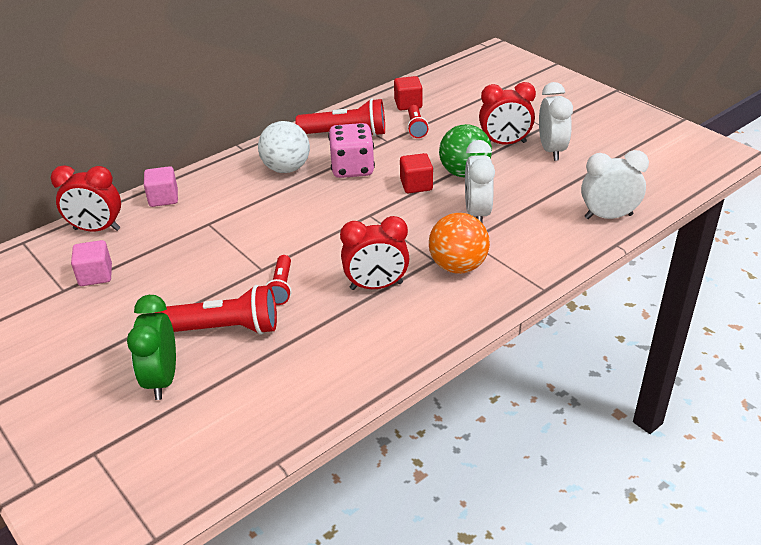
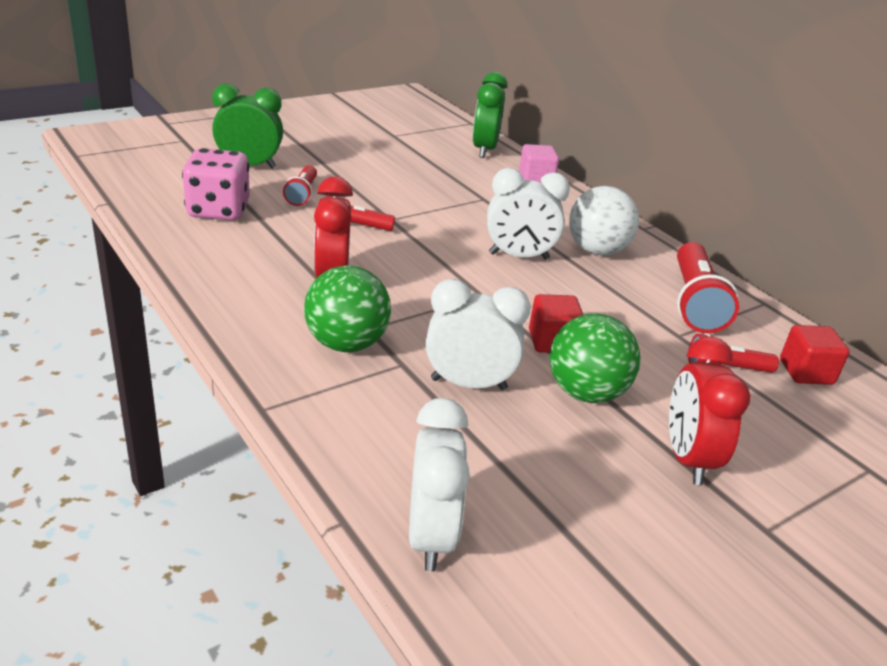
camera: 90 degrees right, 5 degrees down
red clock [51,165,121,232] -> green clock [472,72,508,158]
pink cube [71,240,112,286] -> none
red flashlight [155,285,277,335] -> red flashlight [283,165,317,206], size x0.57
pink dice [328,123,375,178] -> pink dice moved to [182,148,250,221]
orange ball [429,213,490,274] -> green ball [304,266,391,352]
white clock [539,82,573,161] -> white clock moved to [487,168,570,260]

